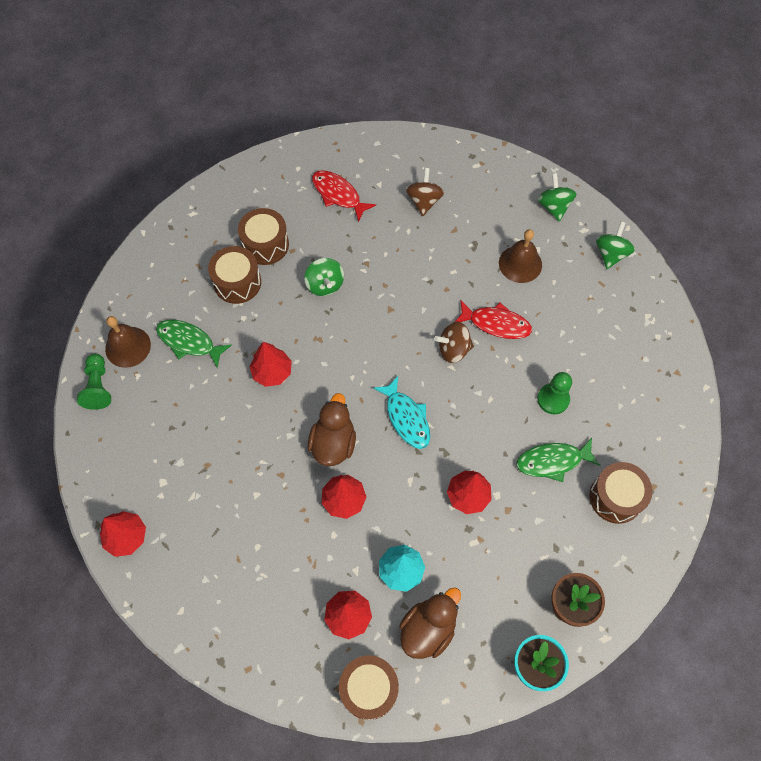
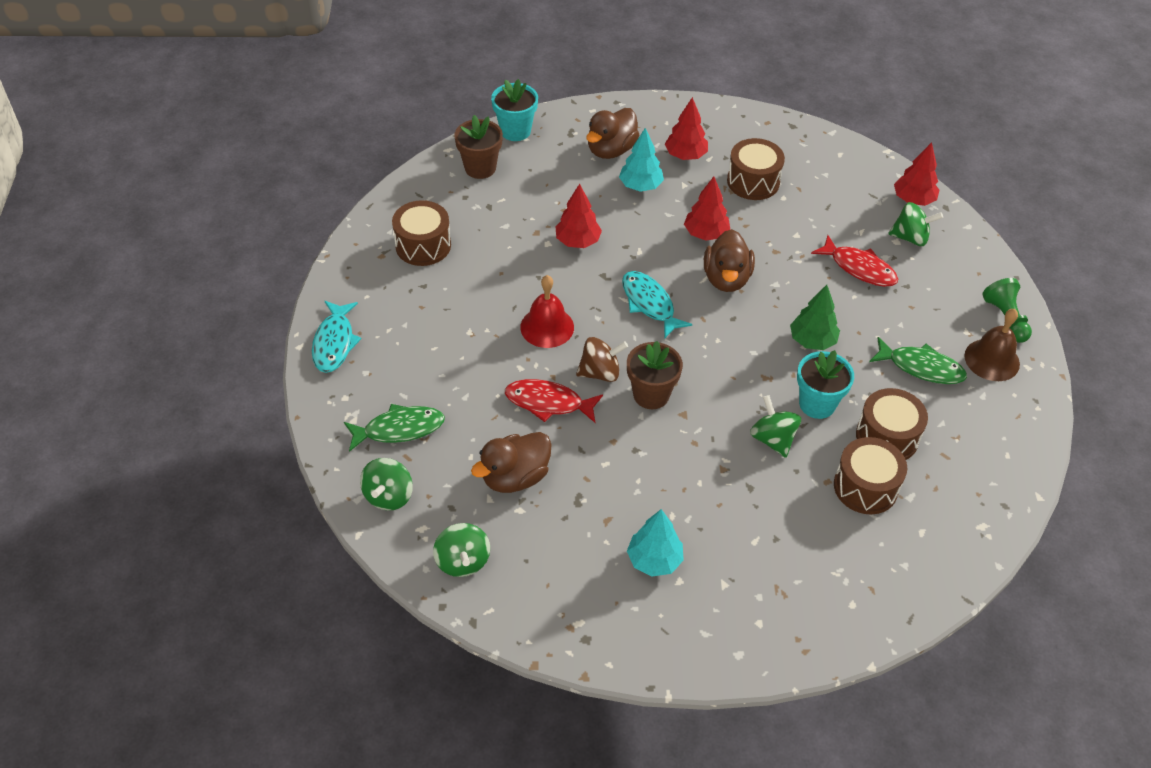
camera: 175 degrees right, 15 degrees down
red tree [249,342,292,387] -> green tree [790,285,840,350]
red fish [312,170,376,222] -> red fish moved to [811,235,898,287]
brown drum [339,655,399,720] -> brown drum moved to [727,138,785,200]
brown spinning top [406,168,444,216] -> turquoise tree [627,509,684,577]
brown bell [499,229,542,283] -> brown duck [471,432,551,493]
green fish [516,438,600,482] -> green fish moved to [344,404,445,452]
green pawn [537,372,572,414] -> none
none -> turquoise fish [312,301,361,373]
none -> red bell [520,275,574,348]
none -> brown flower pot [627,341,683,409]
none -> turquoise flower pot [797,350,854,419]
none -> green spinning top [888,202,943,246]

